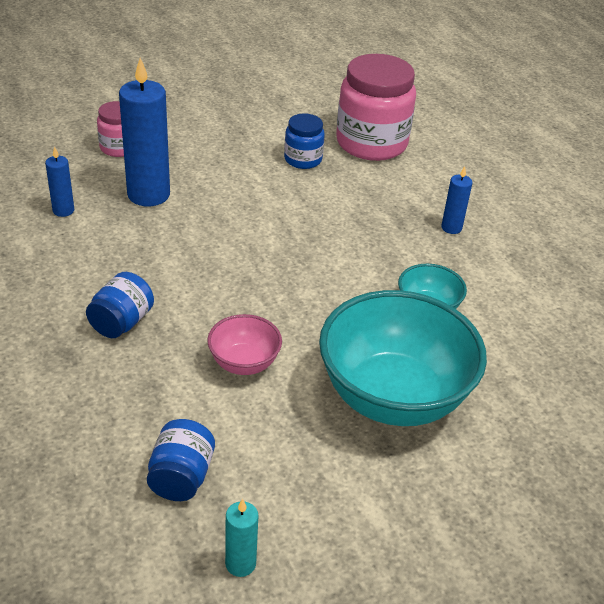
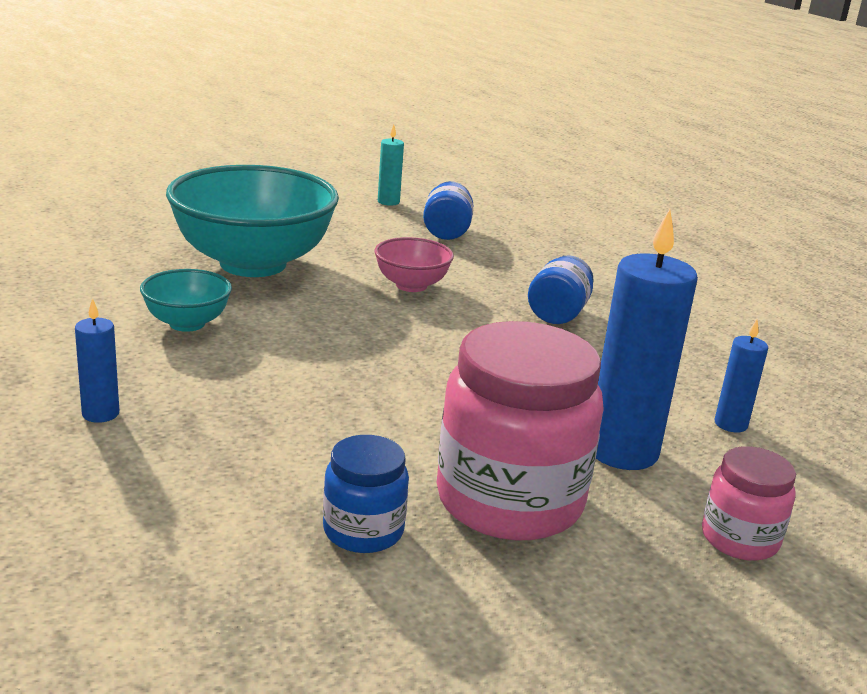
camera: 175 degrees right, 15 degrees down
pink jar [336,54,416,161] -> pink jar moved to [437,321,604,540]

